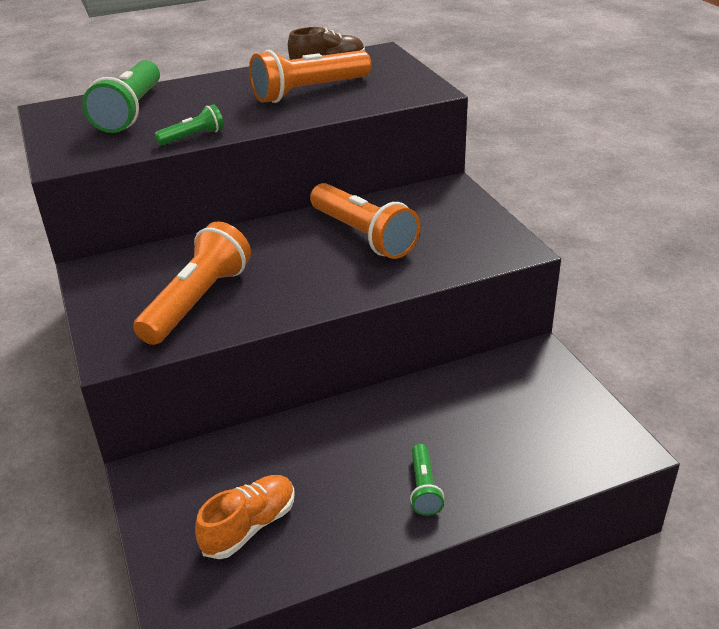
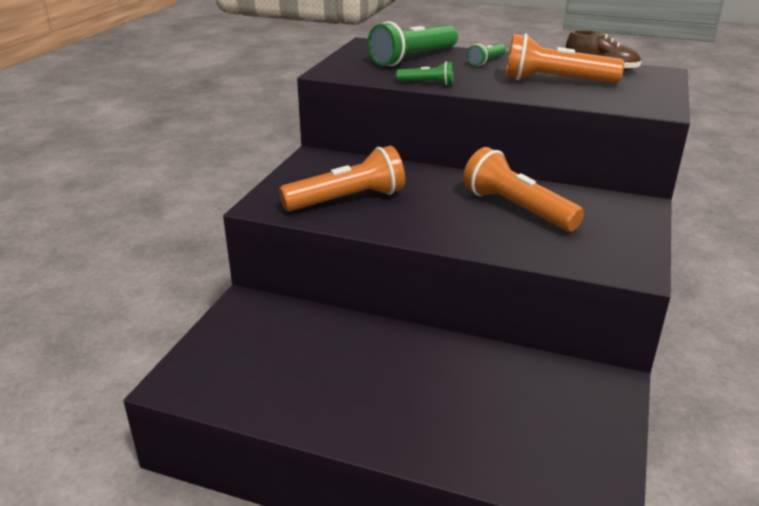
camera: 40 degrees right, 5 degrees down
orange shoe [195,475,295,559] -> none
orange flashlight [310,183,420,259] -> orange flashlight turned 135 degrees clockwise [463,147,584,231]
green flashlight [410,444,444,516] -> green flashlight moved to [467,44,506,66]

